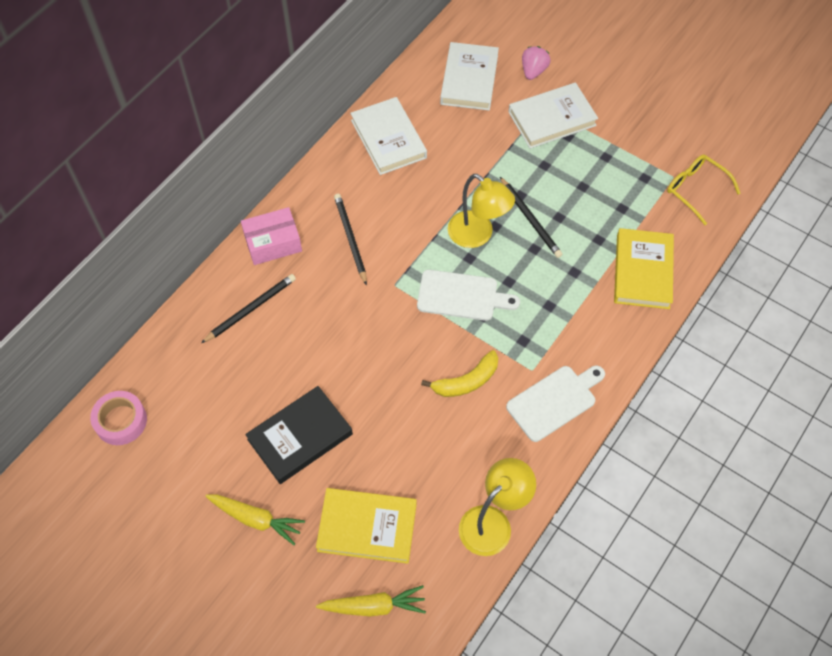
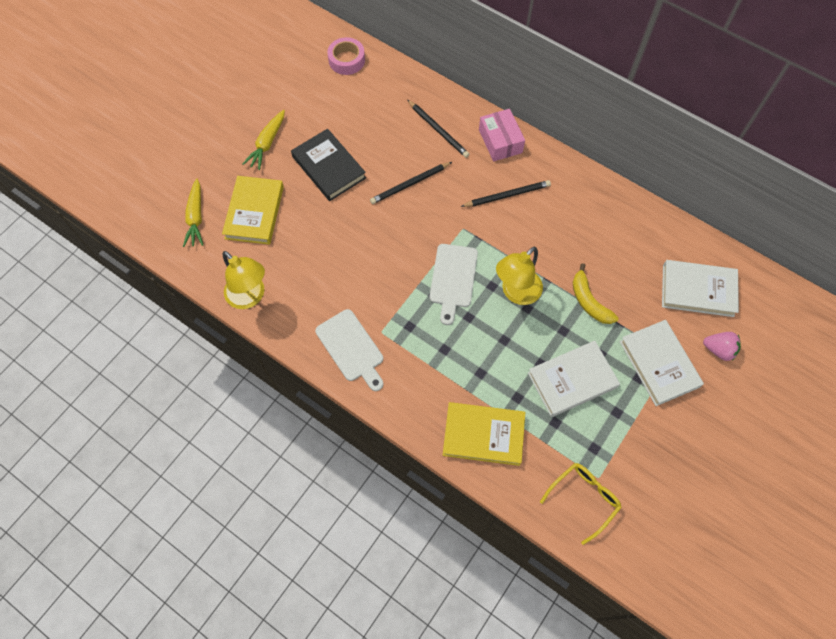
camera: 90 degrees right, 5 degrees up
white book [350,97,427,175] -> white book moved to [528,341,620,417]
yellow banana [421,350,498,397] -> yellow banana moved to [573,263,619,324]
black pencil [500,177,562,258] -> black pencil moved to [370,162,452,204]

